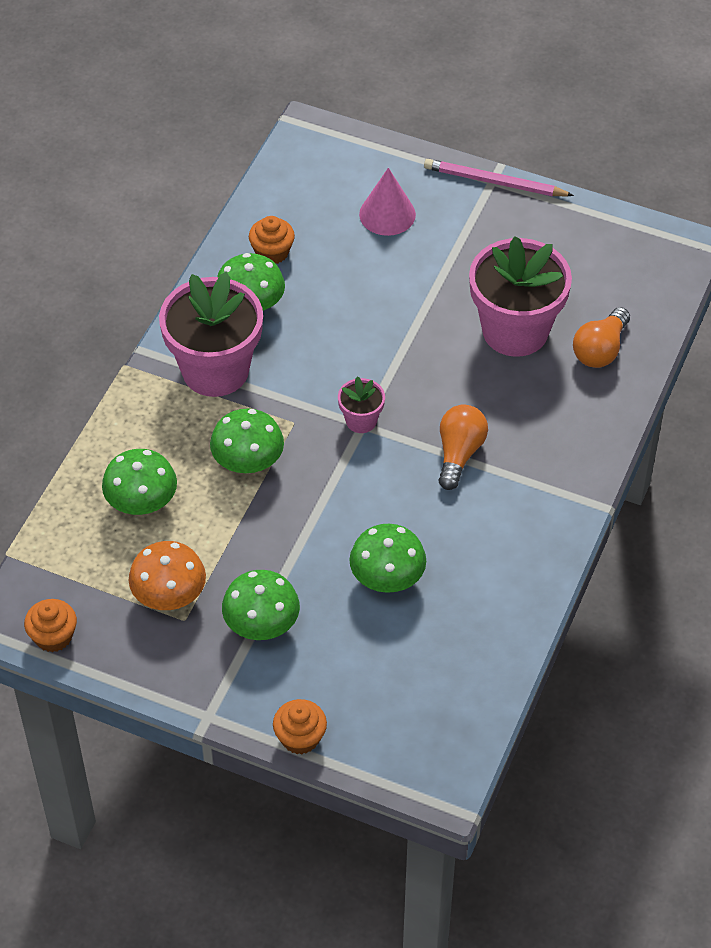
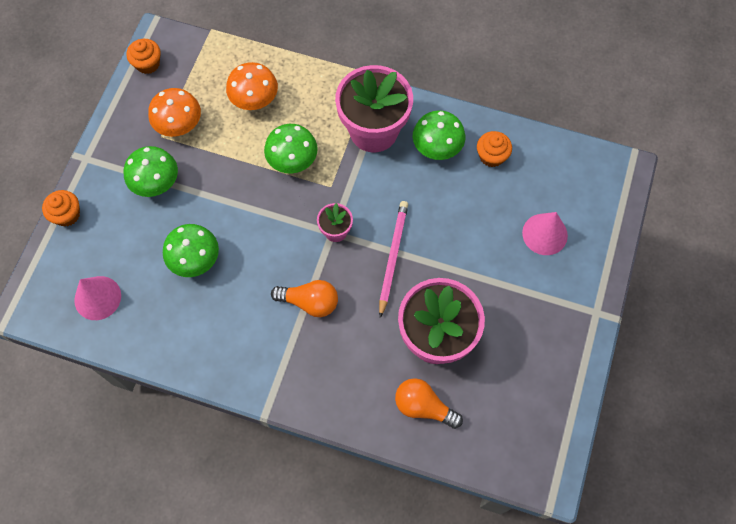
camera: 85 degrees right, 15 degrees up
green mushroom [102,449,177,515] -> orange mushroom [226,62,278,110]
pink pencil [424,159,574,196] -> pink pencil moved to [379,201,408,318]
none -> pink cone [74,276,121,320]

